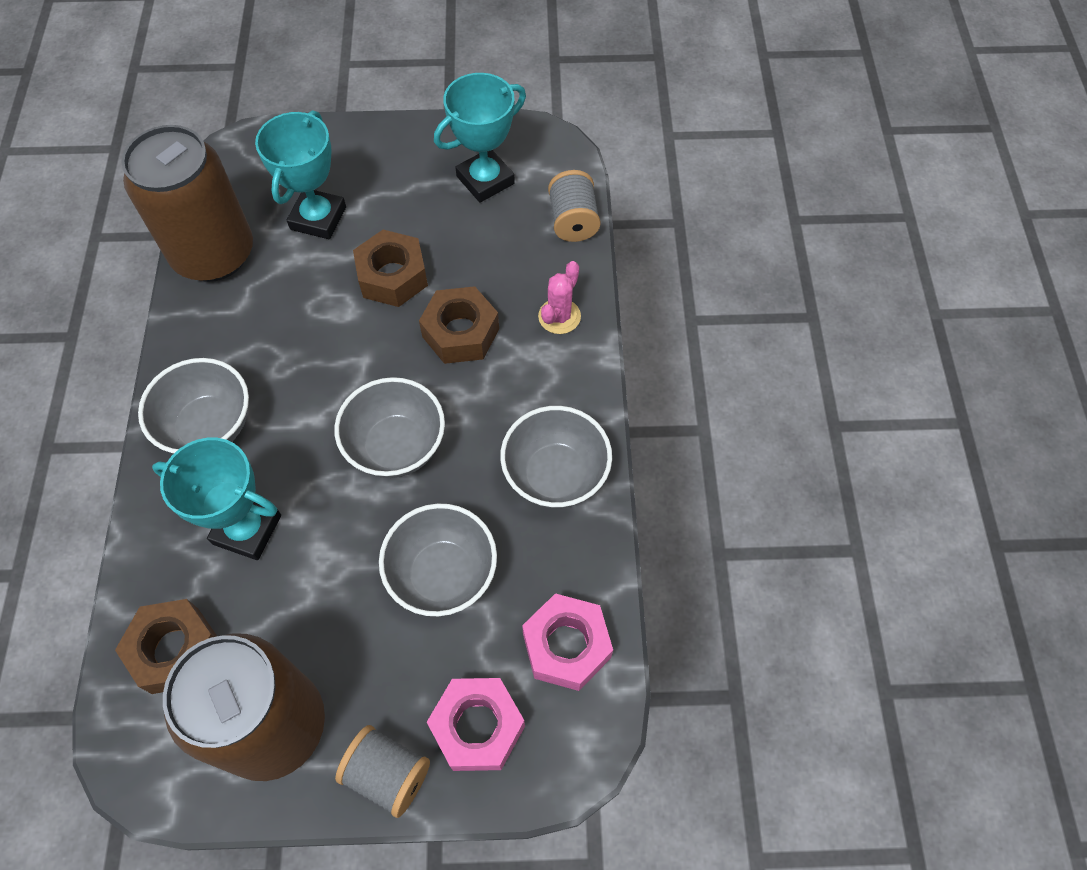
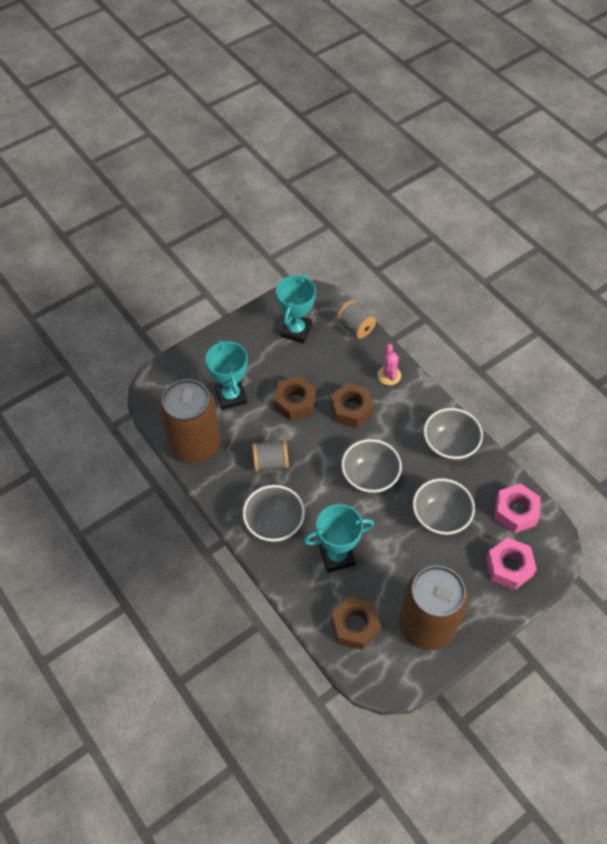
camera: 35 degrees left, 5 degrees down
grey spool [335,725,430,818] -> grey spool moved to [252,440,289,472]

